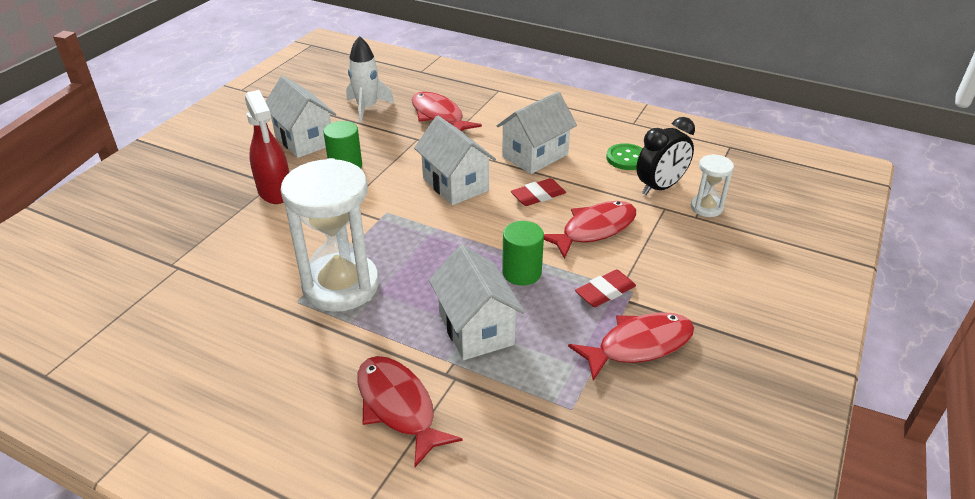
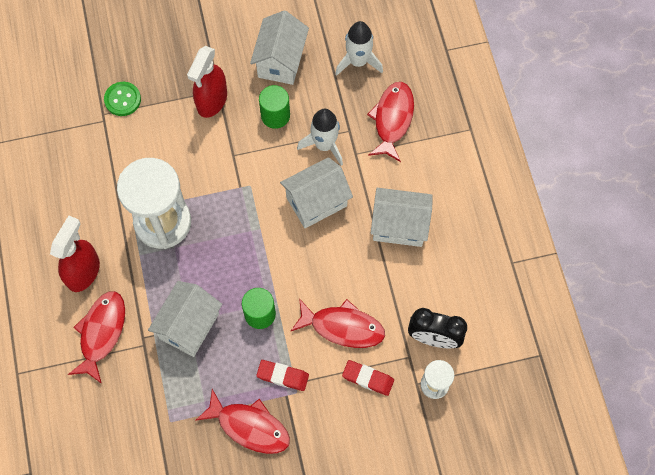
camera: 50 degrees right, 30 degrees up
white house [414,116,496,205] -> white house turned 45 degrees clockwise [280,157,353,228]
red eraser [511,178,566,206] -> red eraser moved to [342,360,394,396]
green button [606,143,643,170] -> green button moved to [104,82,141,116]
none -> red spray bottle [50,215,100,292]
none -> white rocket [297,109,343,166]

